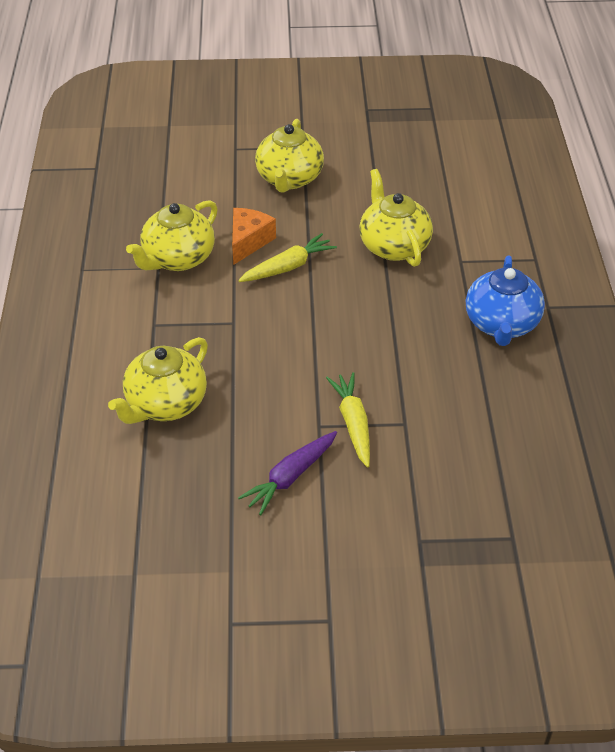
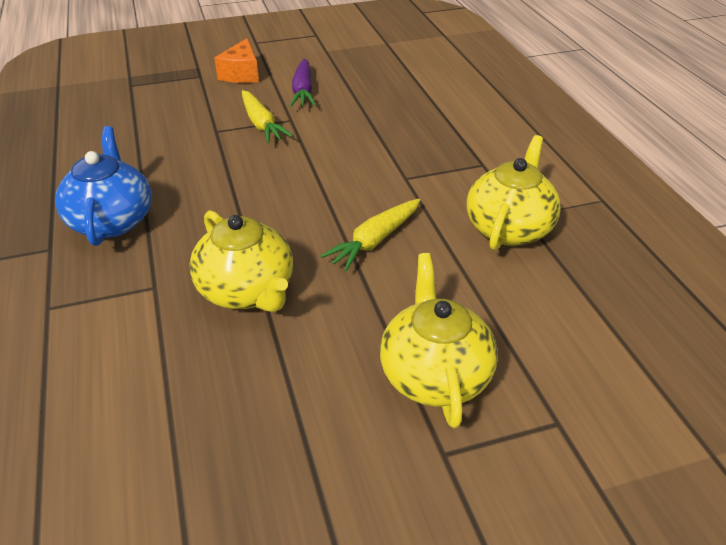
camera: 165 degrees right, 5 degrees down
yellow teapot [108,337,208,424] -> none
orange cheese [232,208,276,265] -> orange cheese moved to [214,38,259,83]
purple carrot [238,431,337,515] -> purple carrot turned 150 degrees clockwise [290,58,316,107]

